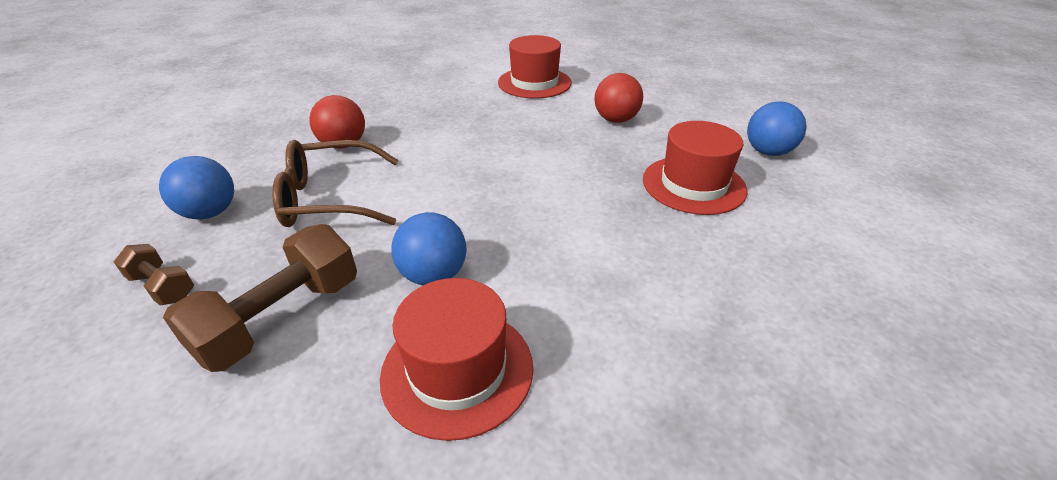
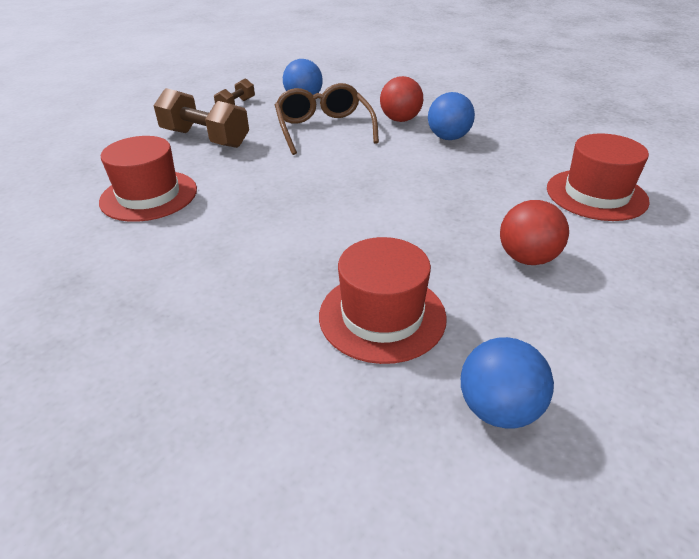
camera: 85 degrees right, 0 degrees up
blue ball [392,212,467,285] -> blue ball moved to [428,92,475,140]

